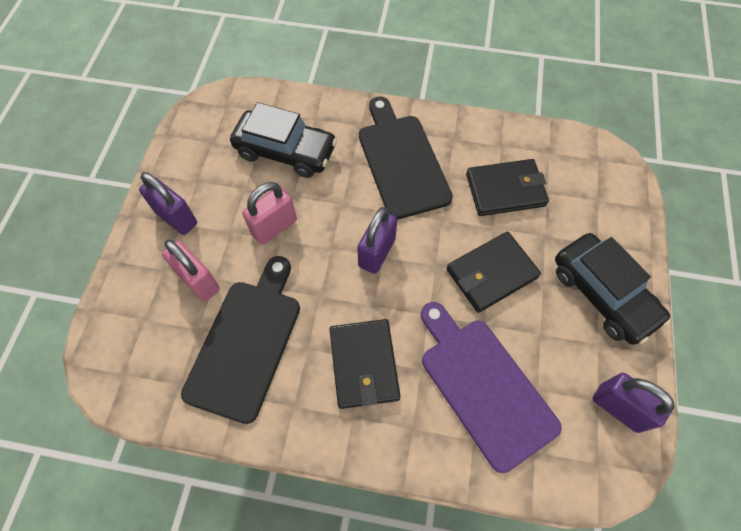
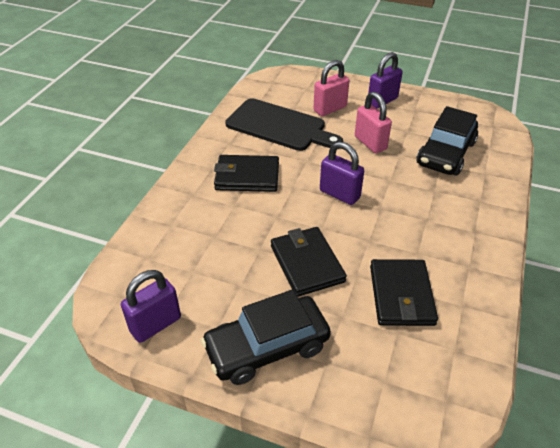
camera: 100 degrees right, 20 degrees down
black cutting board [359,97,453,219] -> none
purple cutting board [421,302,562,473] -> none

